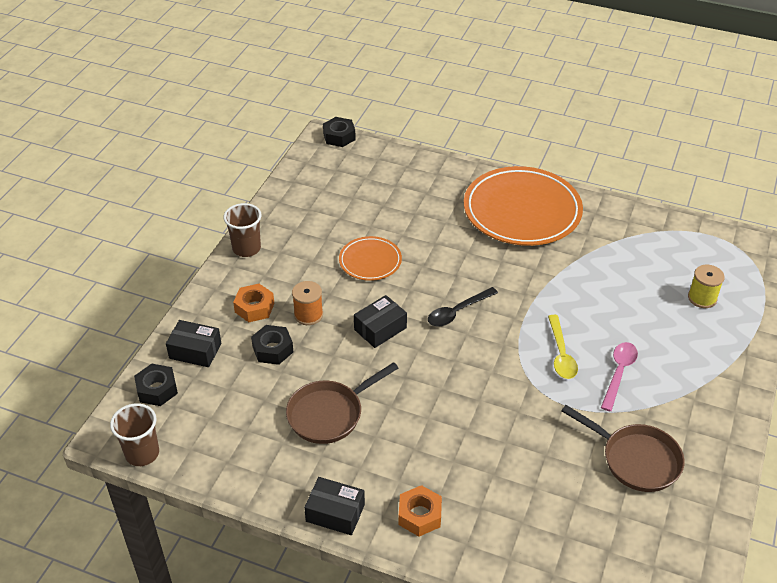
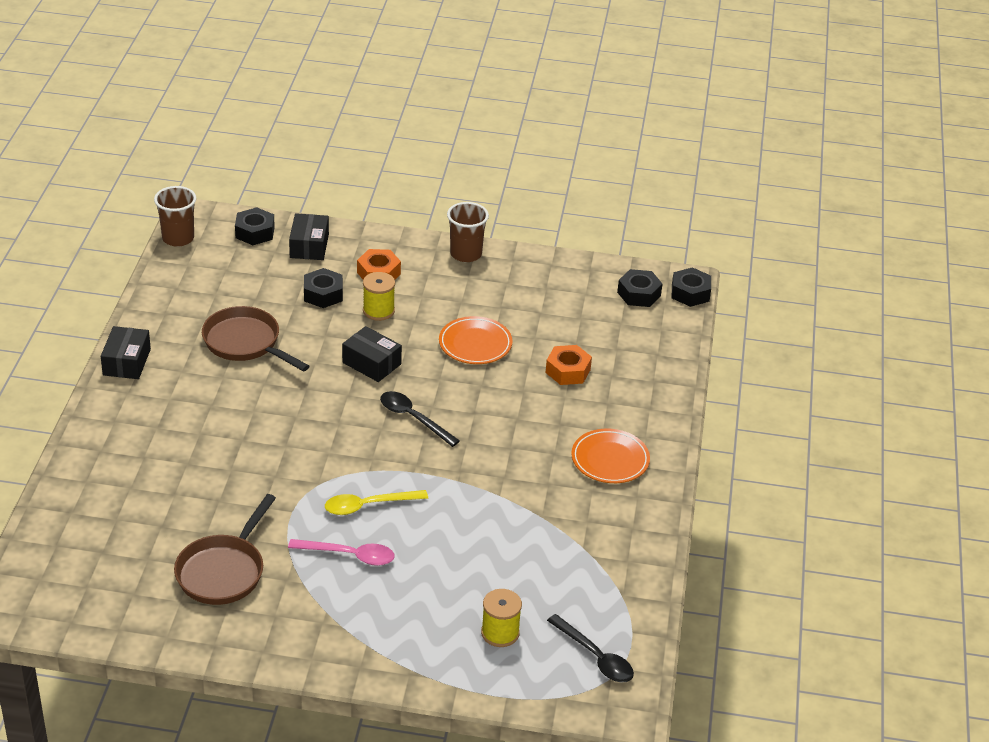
camera: 75 degrees right, 5 degrees down
orange spool [292,281,323,325] -> yellow spool [363,272,395,321]
orange nut [398,485,442,536] -> orange nut moved to [546,345,592,385]
orange plate [464,166,583,246] -> orange plate [571,429,650,483], size x0.51
none -> black spoon [547,614,634,683]
none -> black nut [617,269,663,307]

